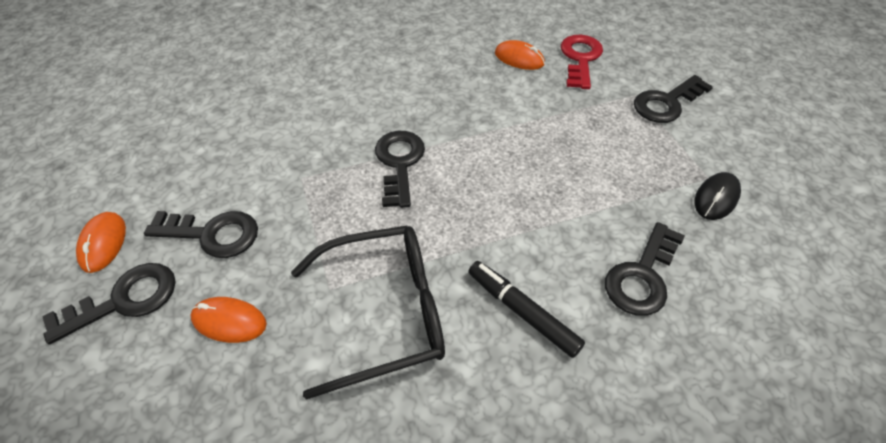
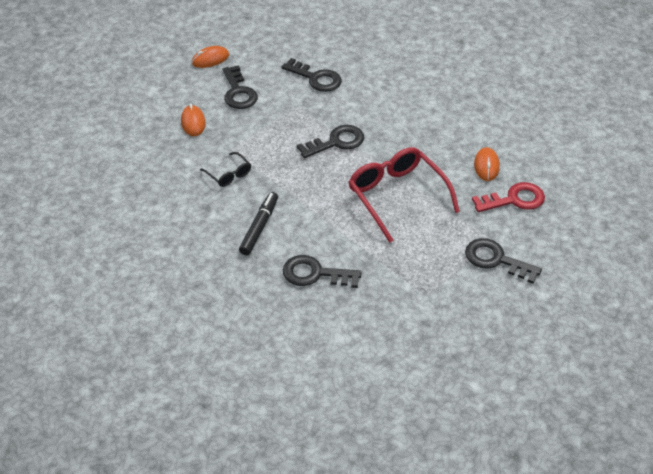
camera: 65 degrees right, 5 degrees down
black key [42,263,176,344] -> black key moved to [282,58,342,92]
black glasses [291,226,445,400] -> black glasses [200,152,251,187], size x0.47
black mouse [695,172,741,220] -> none
none -> red glasses [349,147,460,243]

